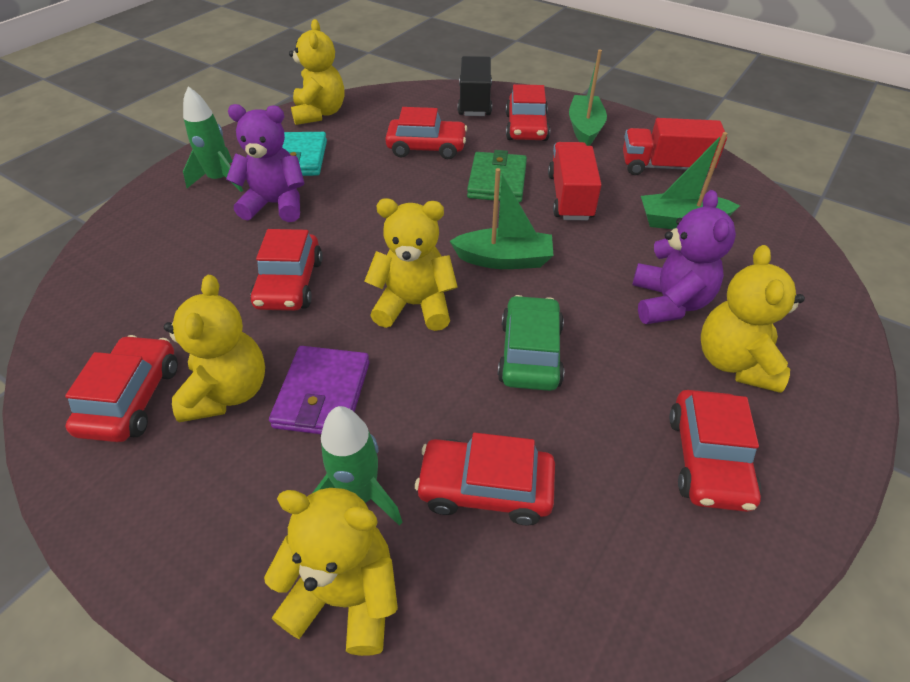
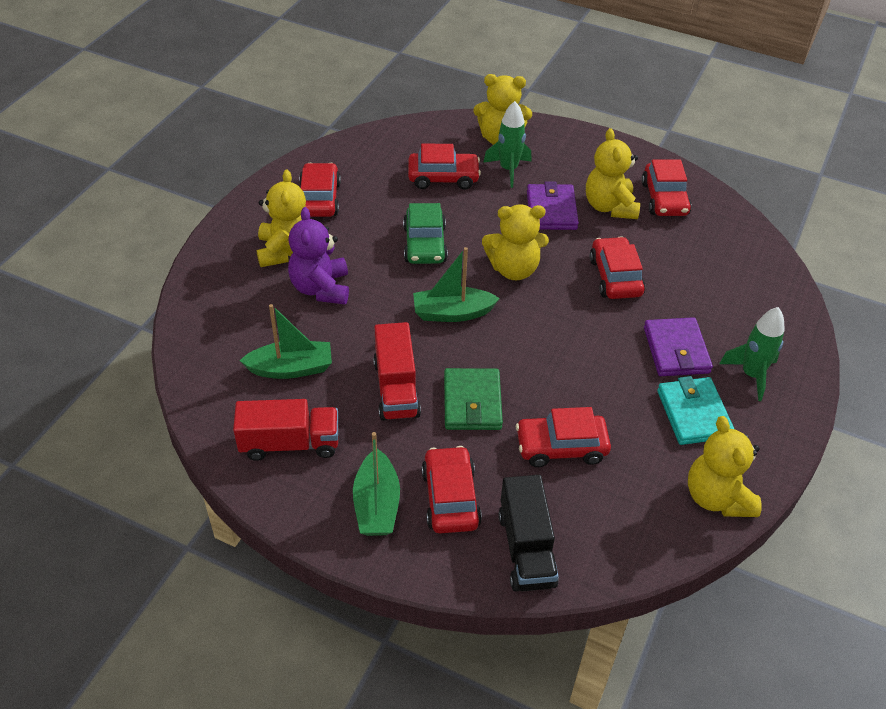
camera: 170 degrees right, 0 degrees up
purple teddy bear [226,104,305,222] -> purple wallet [644,317,713,376]

